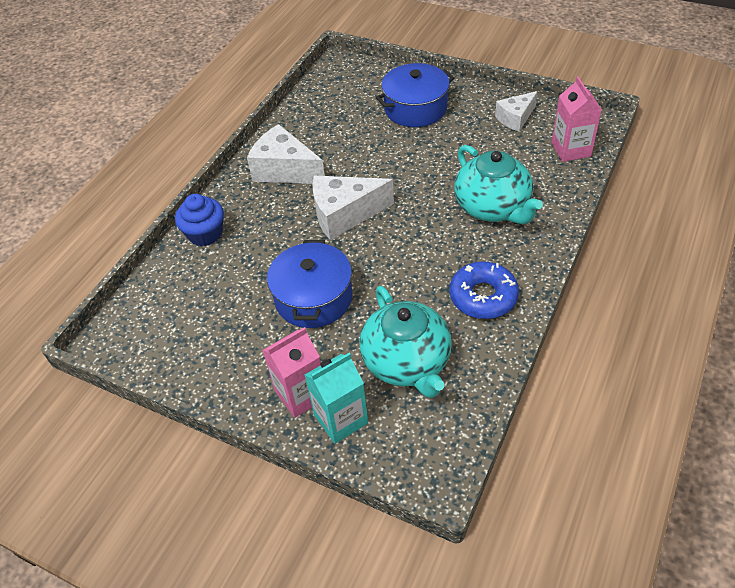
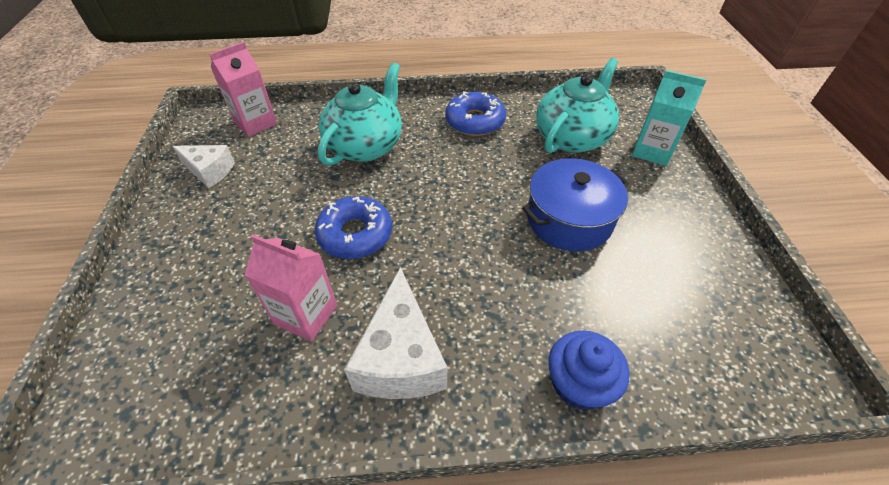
camera: 125 degrees left, 0 degrees up
pink carton [262,327,321,418] -> pink carton moved to [245,234,337,342]
white cheese [313,176,394,240] -> none
blue pot [376,63,454,127] -> none
none -> blue donut [315,196,392,259]

